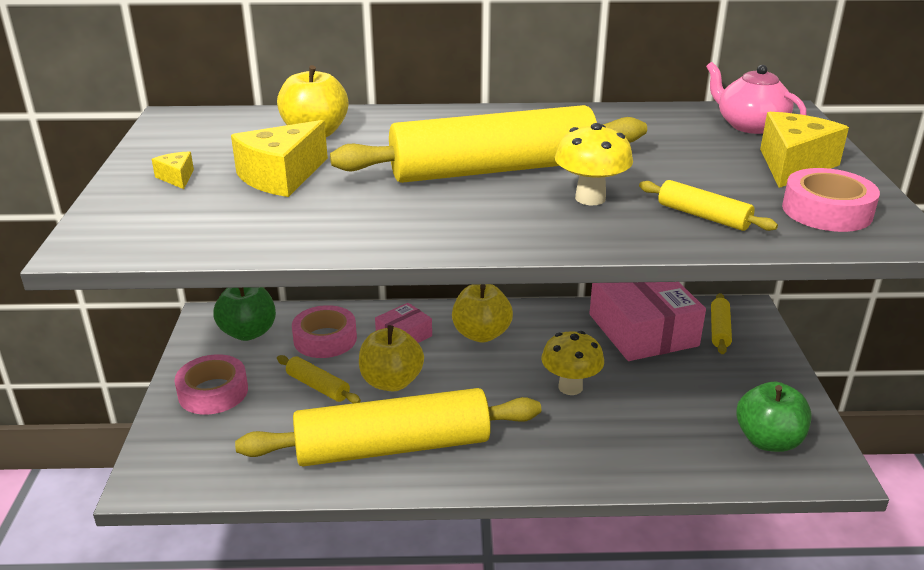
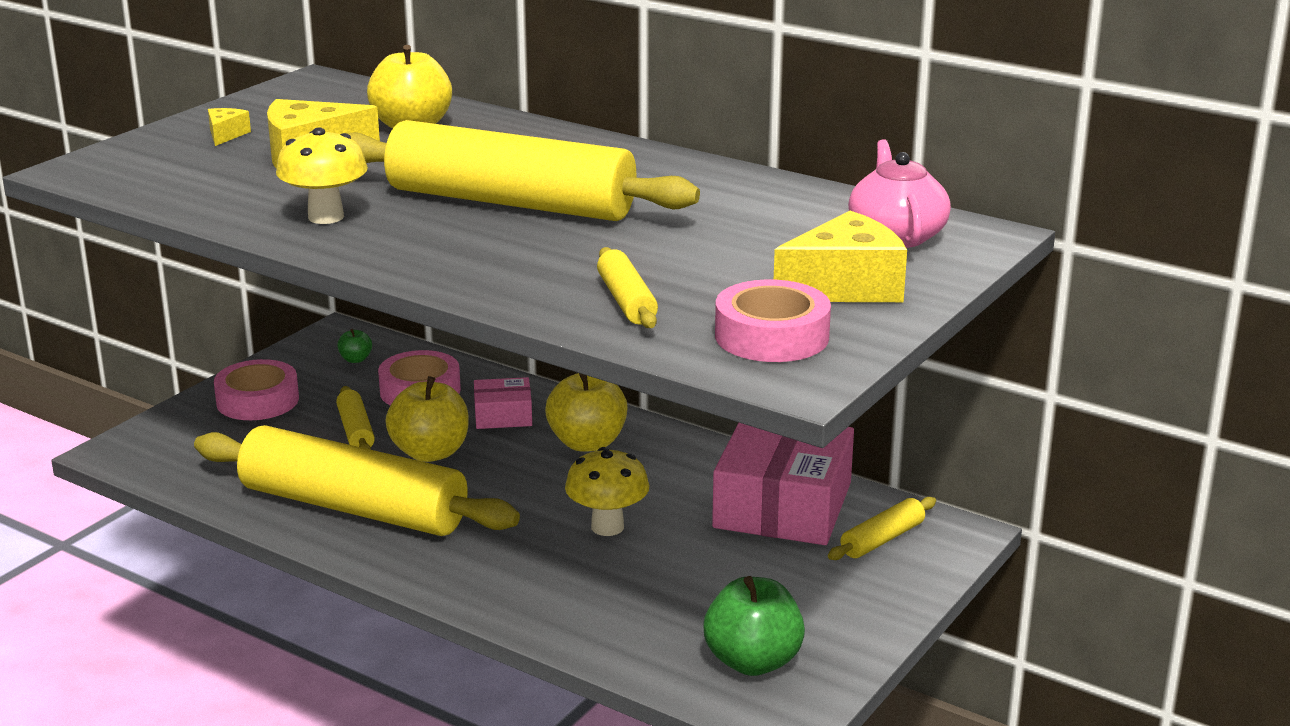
camera: 35 degrees right, 5 degrees down
green apple [213,287,276,341] -> green apple [337,329,372,363], size x0.46
yellow mushroom [555,123,633,205] -> yellow mushroom moved to [276,127,368,224]

